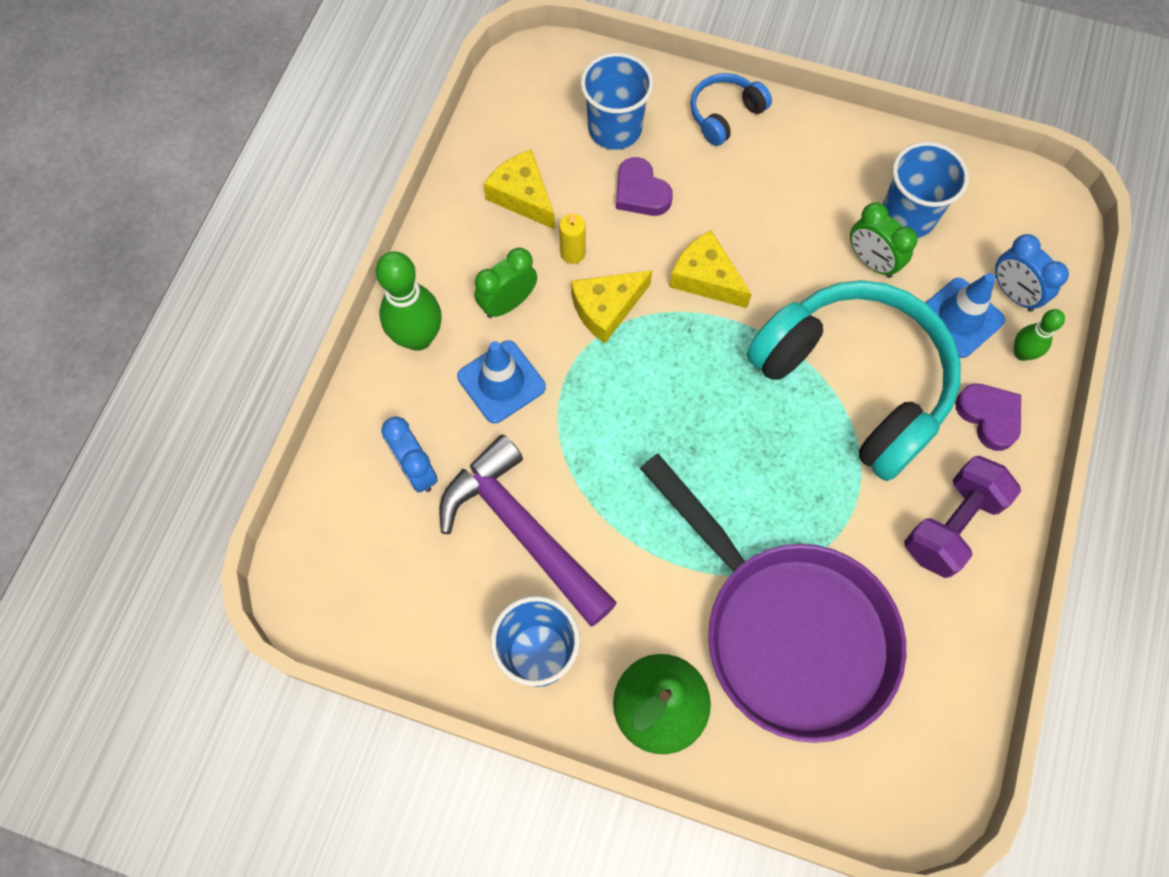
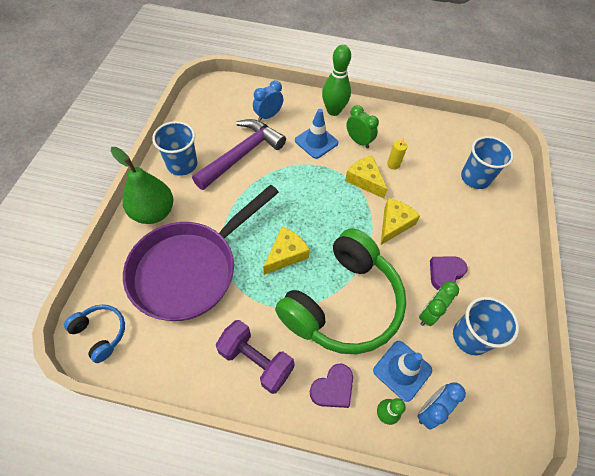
camera: 80 degrees right, 10 degrees down
yellow cheese [484,150,555,229] -> yellow cheese moved to [263,227,310,275]
purple heart [616,157,673,216] -> purple heart moved to [430,256,467,290]
blue headphones [690,73,772,146] -> blue headphones moved to [64,304,125,363]
turquoise headphones [746,280,961,481] -> green headphones [275,228,406,354]

